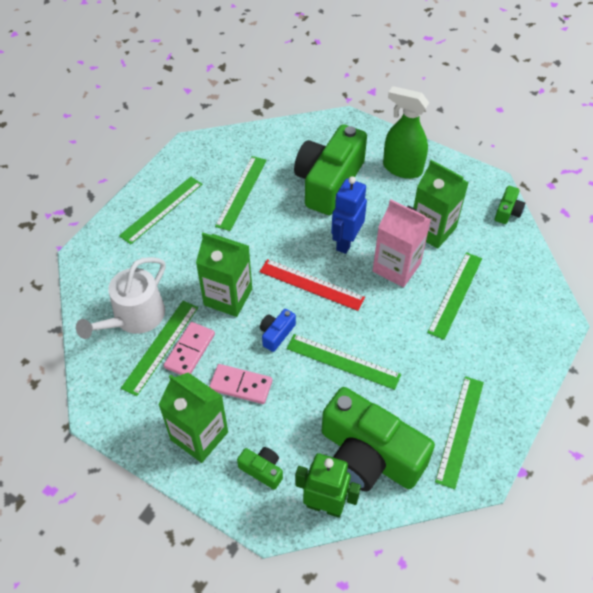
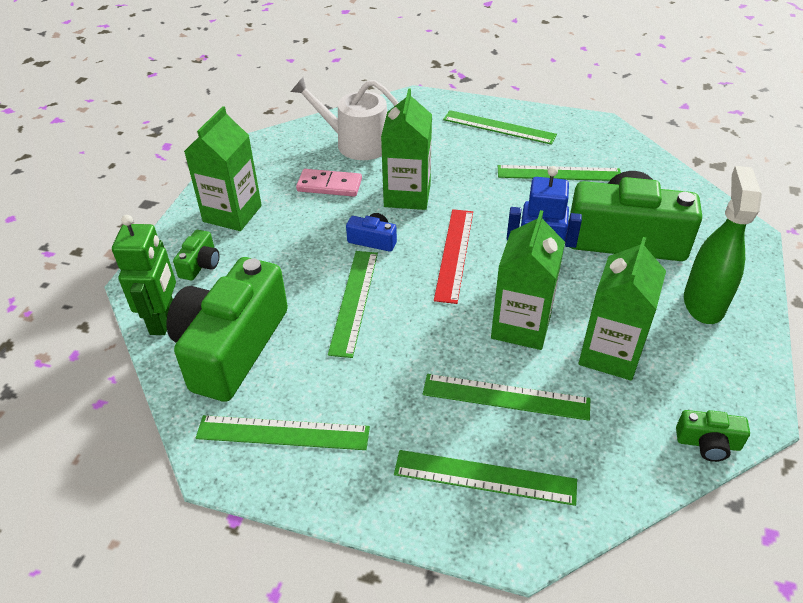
camera: 75 degrees right, 10 degrees down
green ruler [121,301,198,396] -> green ruler moved to [394,450,577,506]
pink domino [209,364,273,404] -> none
pink carton [373,199,431,287] -> green carton [491,210,565,350]

